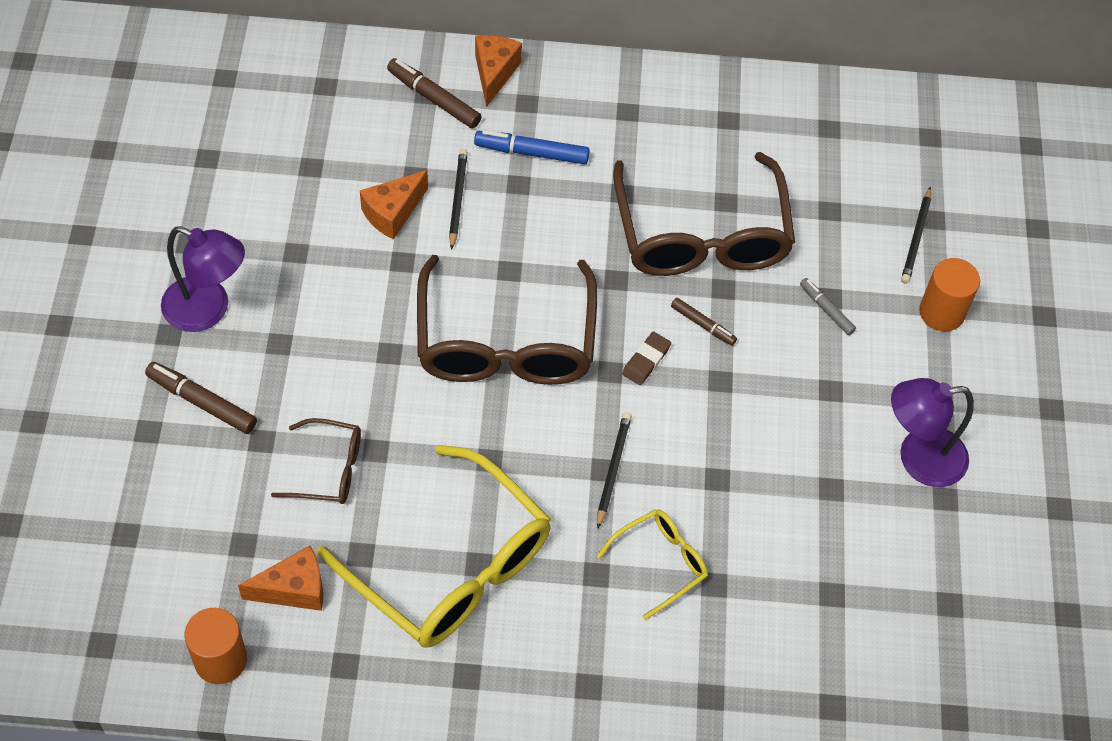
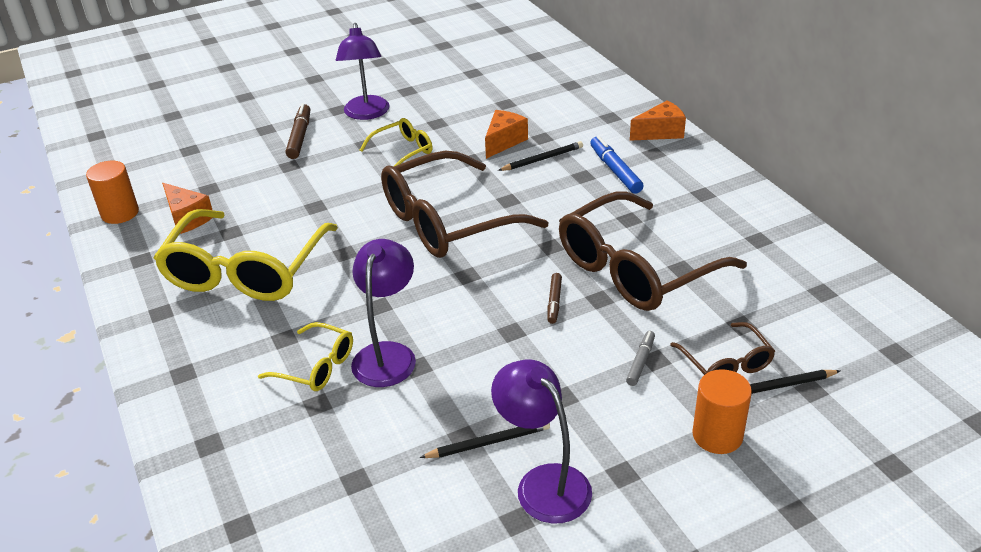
camera: 65 degrees right, 20 degrees down
brown glasses [271,418,361,504] -> brown glasses moved to [670,322,775,375]
orange cheese [360,170,428,240] -> orange cheese turned 105 degrees clockwise [485,110,528,159]
brown marker [387,58,482,128] -> none
black pencil [597,412,632,529] -> black pencil moved to [420,423,550,458]
brown eraser [622,332,671,385] -> none
none -> purple lamp [351,239,416,387]
none -> yellow glasses [360,118,432,167]

